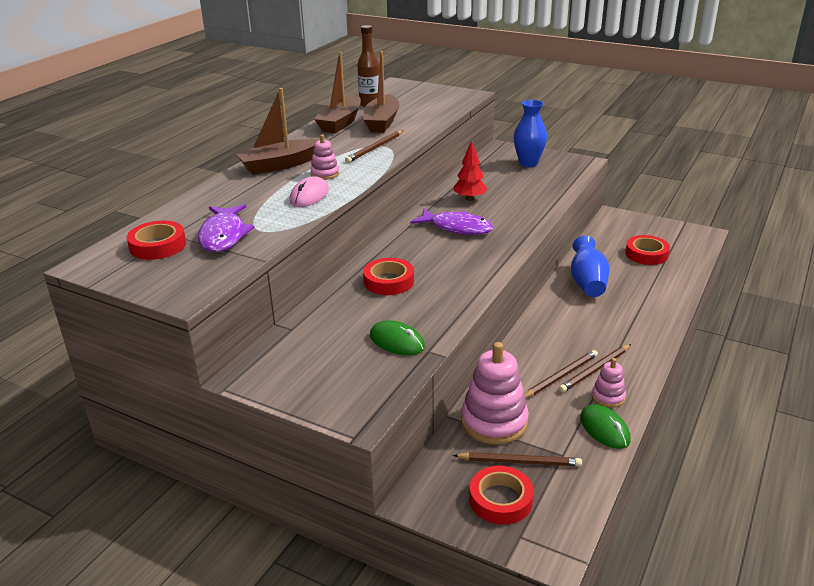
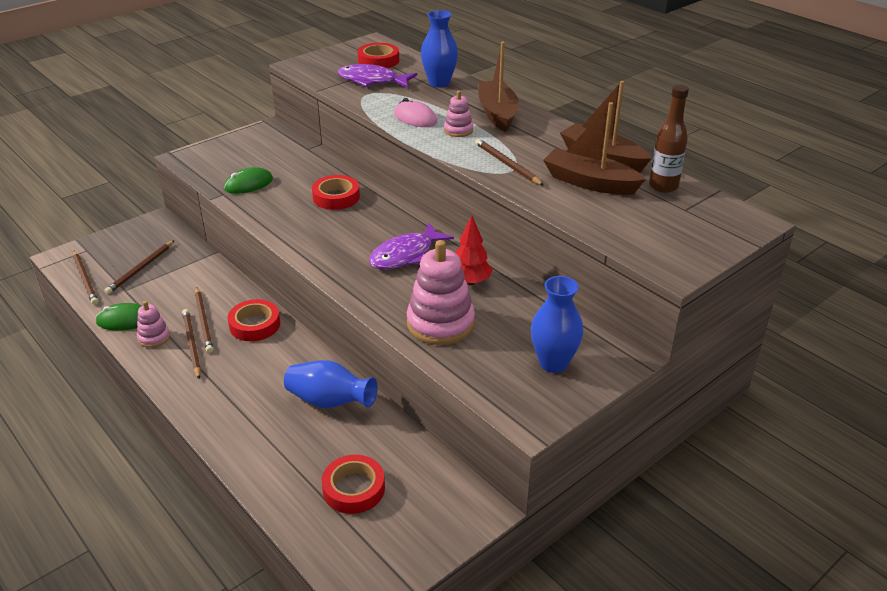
camera: 110 degrees right, 5 degrees up
pink stacking toy [461,342,529,445] -> pink stacking toy moved to [407,240,475,345]
red tape [469,466,534,525] -> red tape moved to [228,299,280,341]
none -> brown pencil [73,251,98,305]
none -> blue vase [421,10,458,88]

